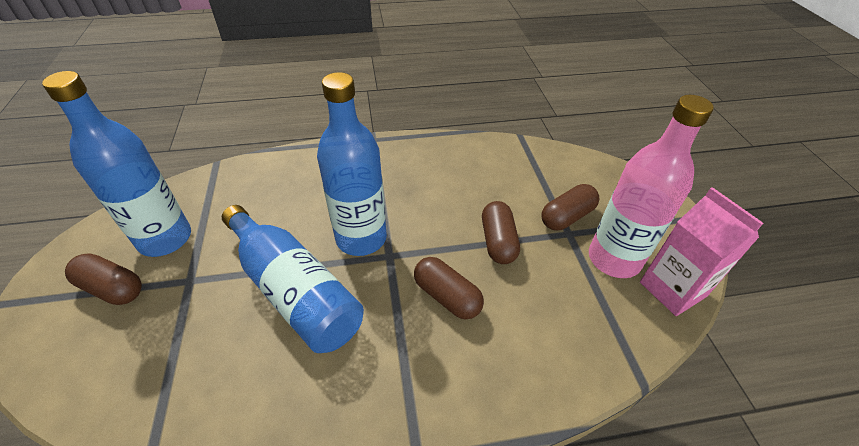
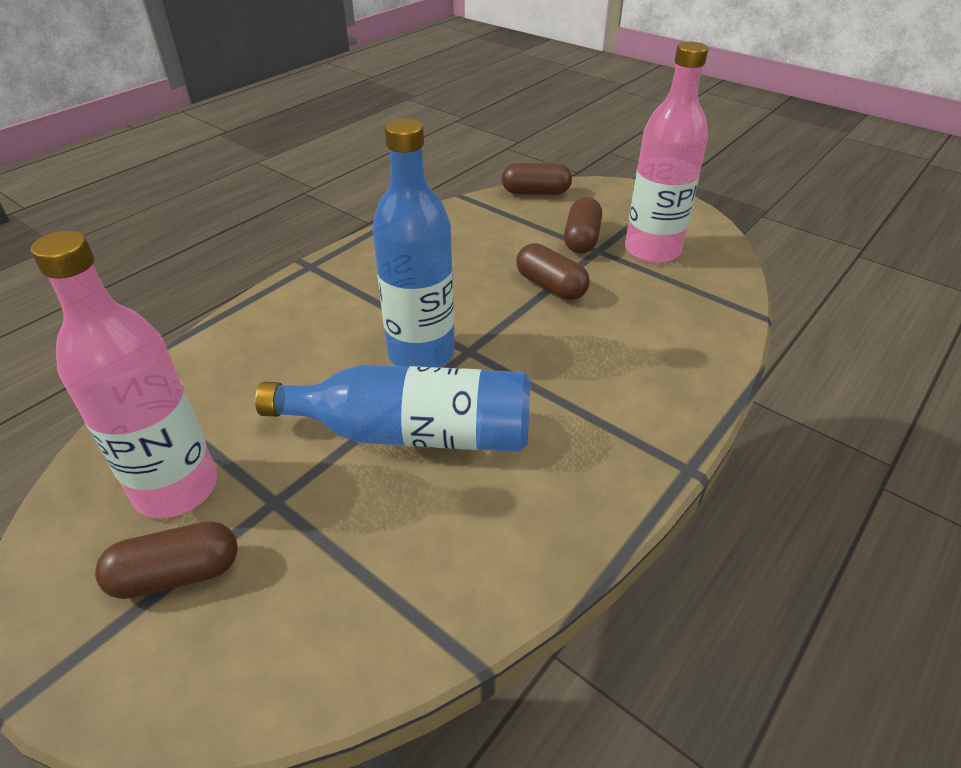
camera: 40 degrees left, 5 degrees down
blue bottle [42,71,191,257] -> pink bottle [31,230,217,518]
brown capsule [414,257,484,319] -> brown capsule moved to [502,163,572,195]
pink carton [640,187,763,316] -> none

